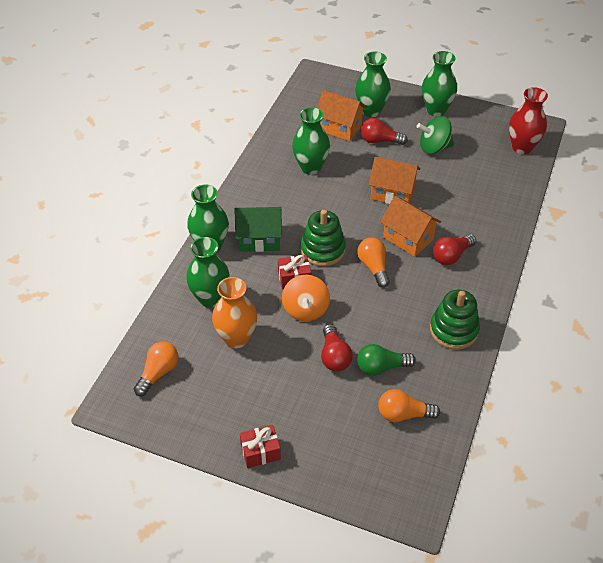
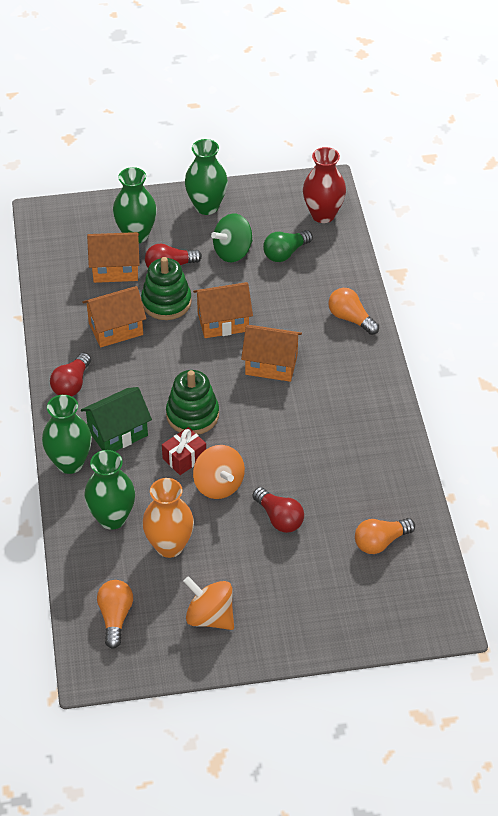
camera: 30 degrees left, 0 degrees up
red gift [240,425,281,468] -> none
green vase [292,107,330,175] -> orange house [82,286,146,348]
orange light bulb [357,237,390,288] -> orange light bulb moved to [328,288,379,335]
green light bulb [357,344,416,376] -> green light bulb moved to [263,230,313,262]
green stacking toy [430,290,480,350] -> green stacking toy moved to [141,257,192,320]
red light bulb [433,234,476,265] -> red light bulb moved to [50,352,91,396]
none -> orange spinning top [183,576,234,630]

